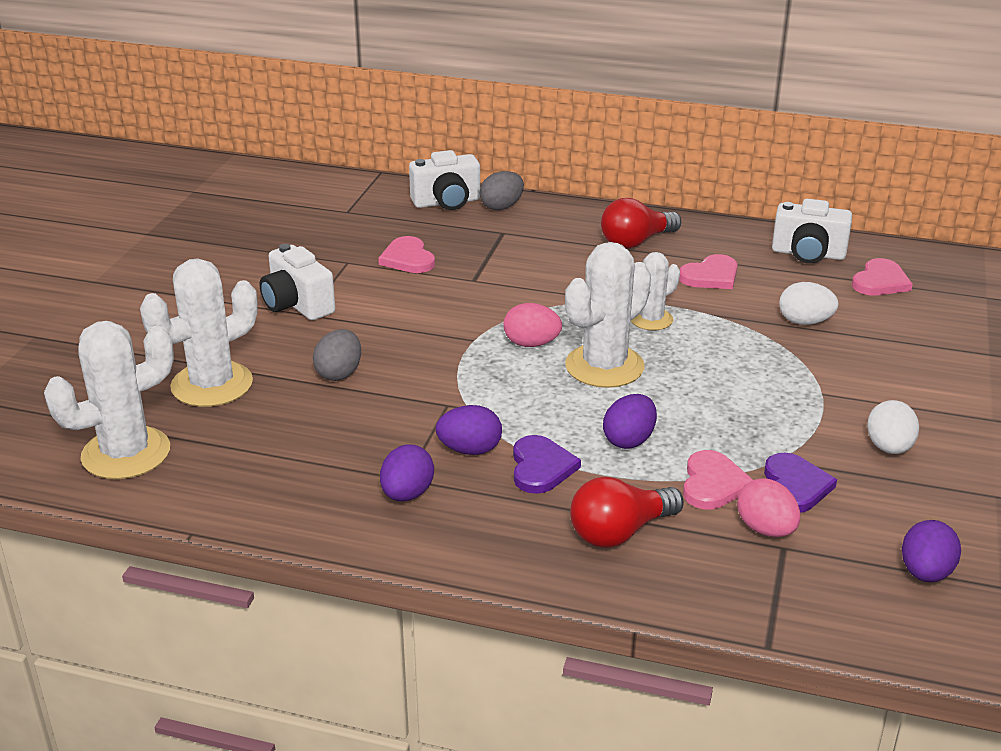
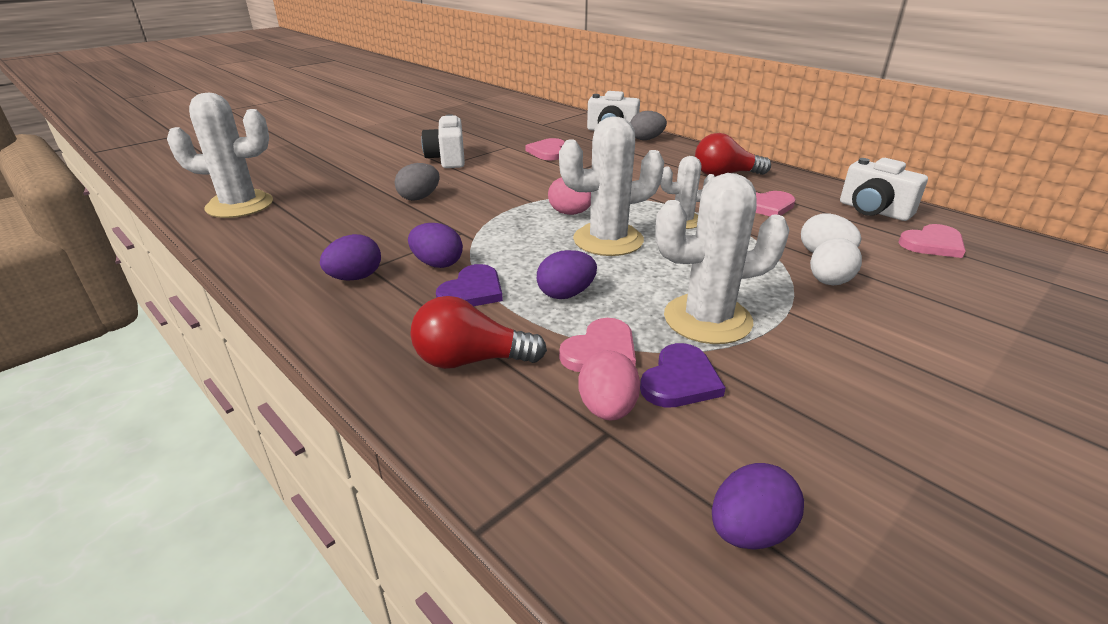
camera: 30 degrees right, 0 degrees up
white cactus [140,258,258,407] -> white cactus moved to [655,173,789,344]
white egg [867,400,919,454] -> white egg moved to [810,238,862,285]

